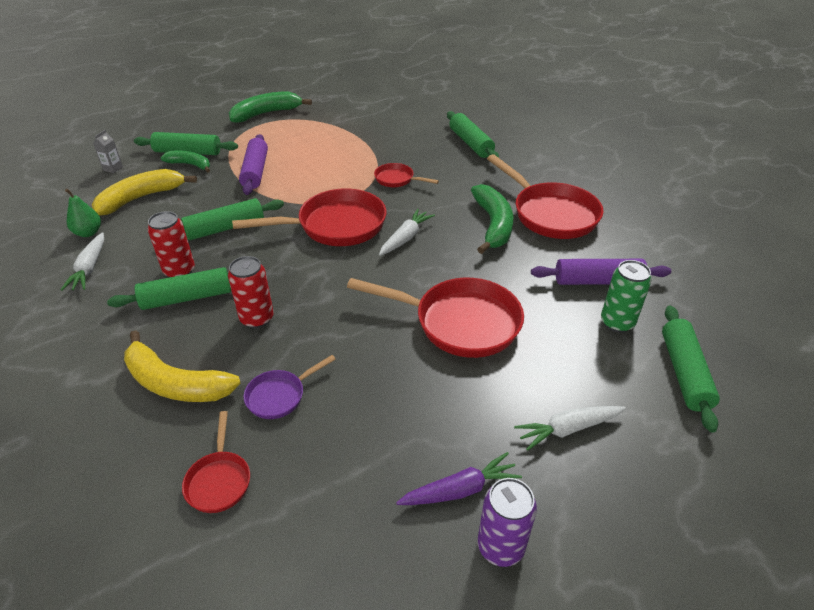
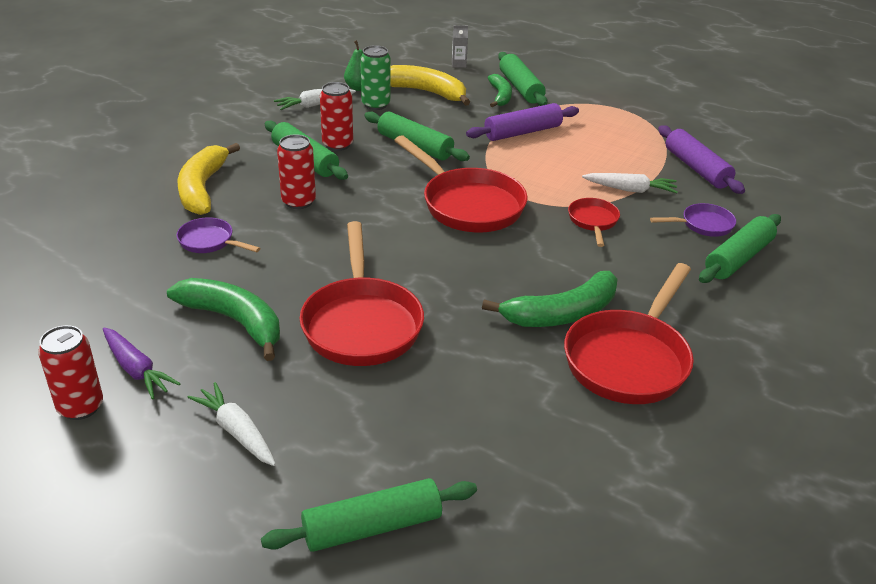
camera: 65 degrees right, 5 degrees down
red pan [182,411,250,513] -> none
green banana [229,91,312,123] -> green banana moved to [167,278,280,361]
white carrot [379,209,435,256] -> white carrot moved to [582,173,678,193]
purple can [478,478,537,567] -> red can [38,325,103,420]
purple rolling pin [531,259,671,285] -> purple rolling pin moved to [658,125,745,194]
green can [601,260,651,333] -> green can moved to [361,45,391,110]
none -> purple pan [650,203,736,237]

